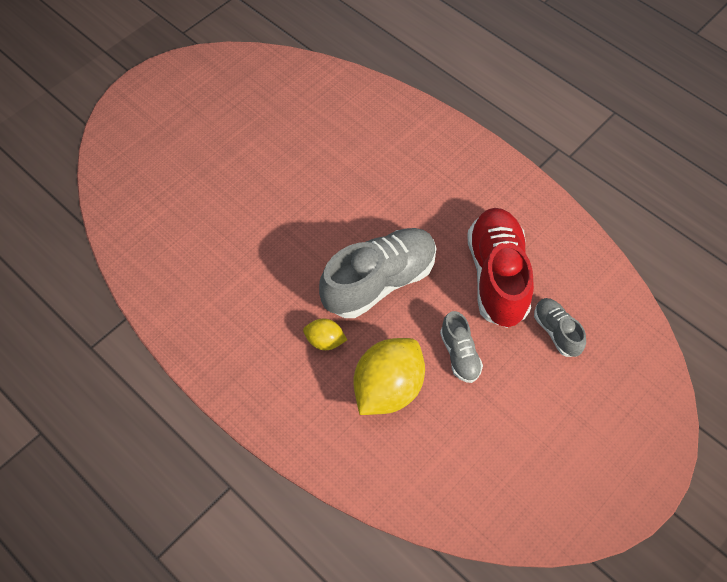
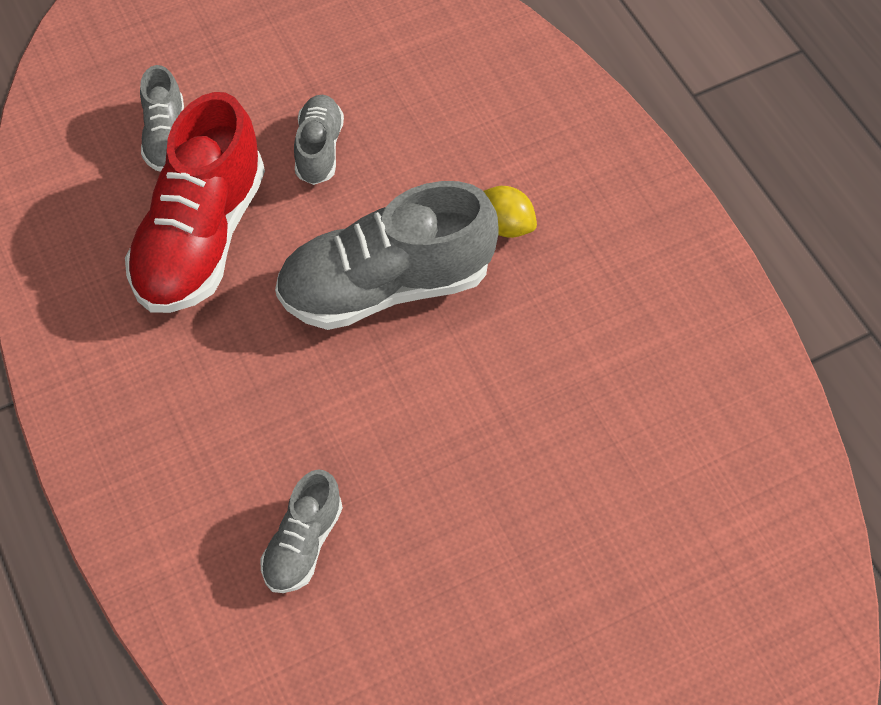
camera: 160 degrees left, 0 degrees up
yellow lemon [354,338,425,415] -> none
none -> grey shoe [261,469,343,593]

